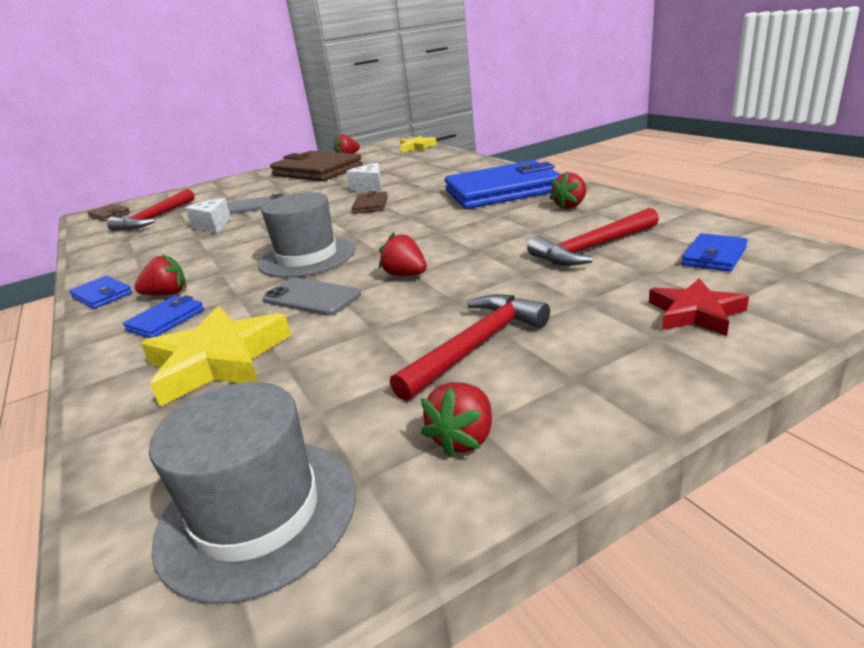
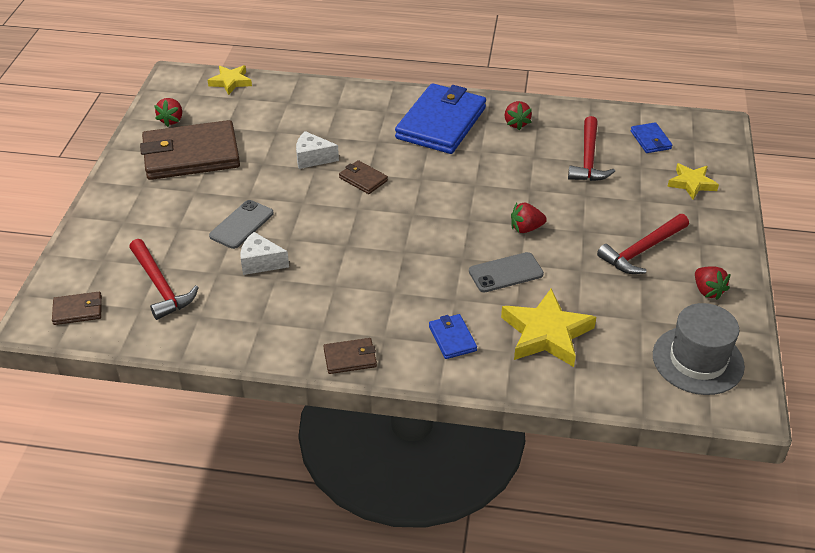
camera: 55 degrees left, 15 degrees up
blue wallet [69,276,132,309] -> brown wallet [323,338,377,374]
red strawberry [134,254,187,295] -> none
grey hat [258,192,355,278] -> none
red hammer [390,294,550,401] -> red hammer turned 120 degrees counterclockwise [597,214,689,274]
red star [649,278,749,336] -> yellow star [667,163,719,200]

